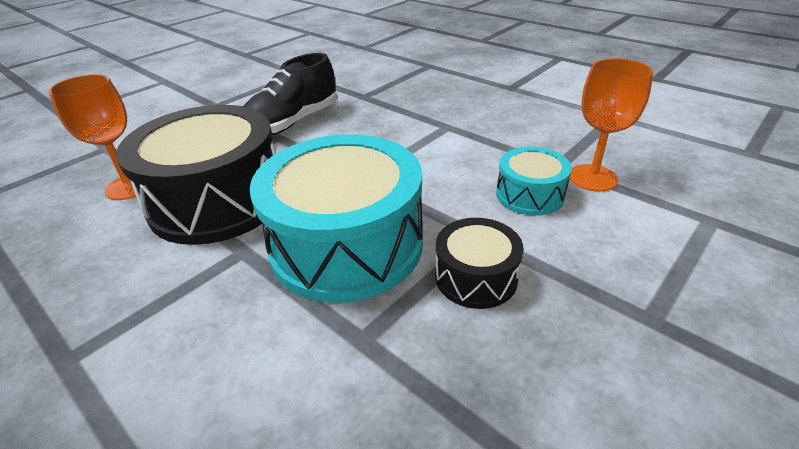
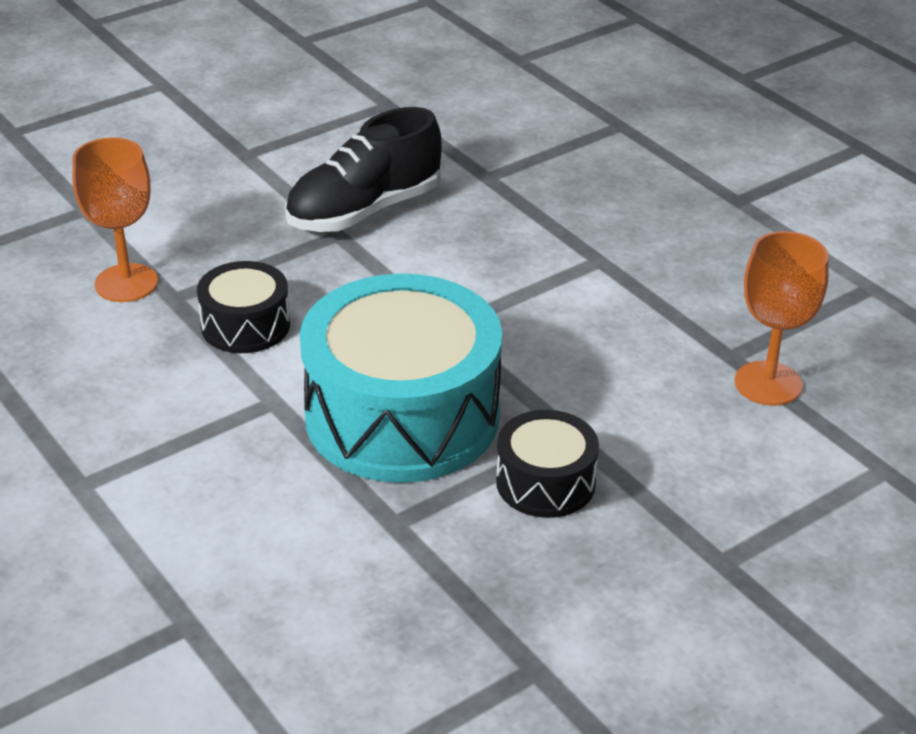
camera: 10 degrees right, 0 degrees up
black drum [116,105,276,245] -> black drum [197,261,290,353], size x0.49
turquoise drum [496,147,572,216] -> none

